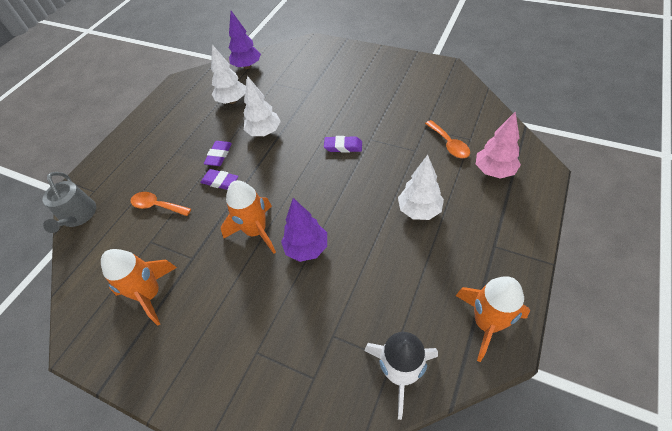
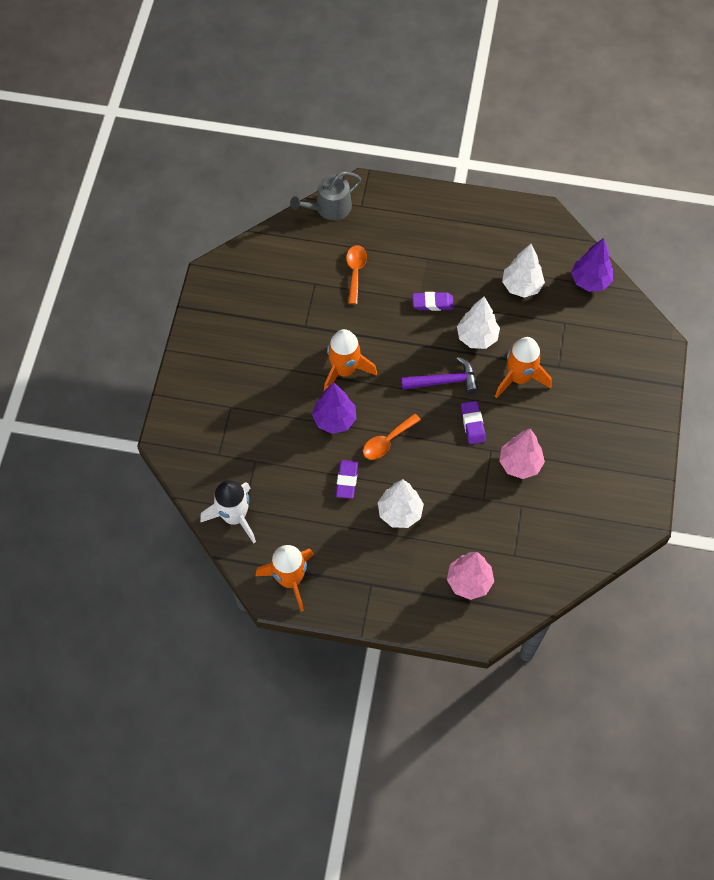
camera: 70 degrees right, 10 degrees up
orange rocket [101,249,177,326] -> orange rocket moved to [495,337,552,398]
purple eraser [200,169,238,190] -> purple eraser moved to [336,460,358,499]
orange spoon [425,120,470,158] -> orange spoon moved to [363,414,421,460]
none -> purple hammer [401,357,478,394]
none -> pink tree [499,429,545,479]

